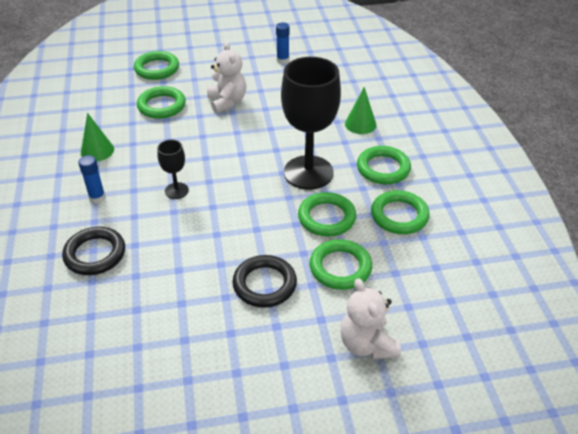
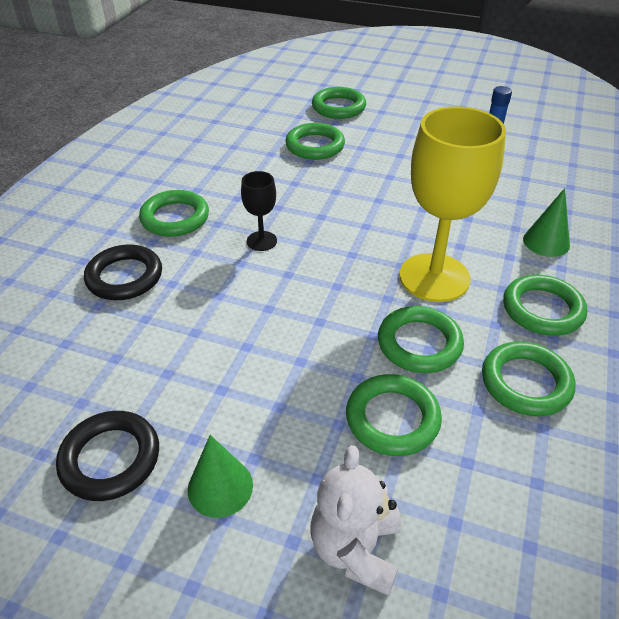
camera: 30 degrees right, 0 degrees up
blue glue stick [78,155,106,203] -> green ring [139,190,209,237]
green cone [81,113,114,161] -> green cone moved to [188,435,253,518]
white teddy bear [207,42,246,113] -> none
black ring [232,255,297,308] -> black ring moved to [56,411,159,501]
black goblet [281,57,341,190] -> yellow goblet [400,106,506,302]

